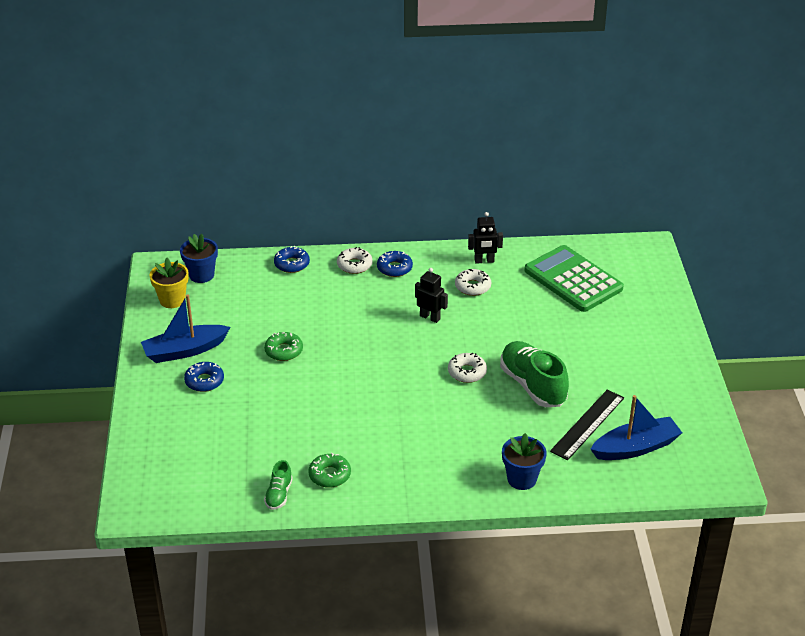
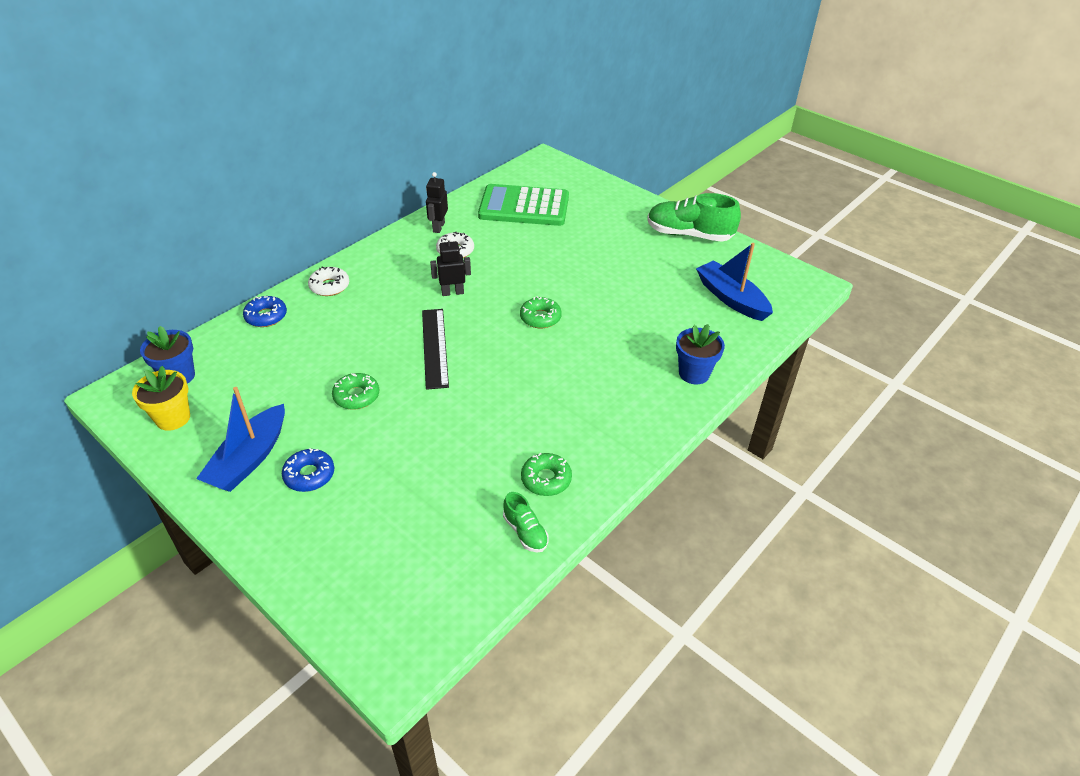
camera: 45 degrees left, 5 degrees up
blue donut [377,251,413,277] -> none
white donut [448,353,487,383] -> green donut [520,296,562,328]
black robot [468,212,503,264] -> black robot turned 150 degrees clockwise [426,172,448,233]
green shoe [500,341,569,407] -> green shoe moved to [647,193,741,242]
black ruler [550,390,624,460] -> black ruler moved to [422,309,449,390]
blue boat [590,395,682,460] -> blue boat turned 60 degrees counterclockwise [696,243,773,321]

